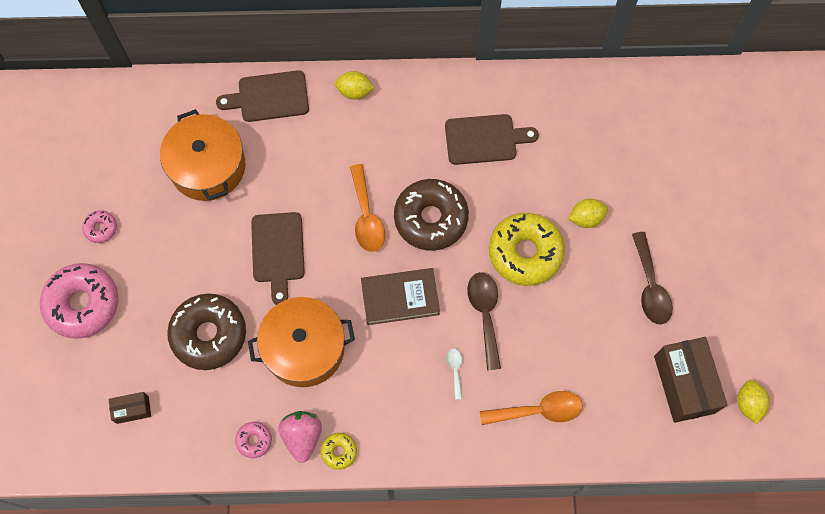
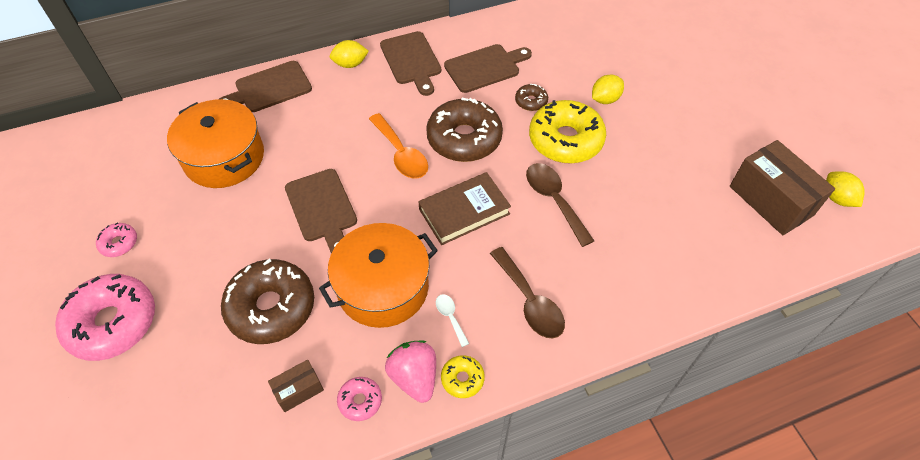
camera: 20 degrees left, 15 degrees down
brown box [109,392,151,424] -> brown box moved to [268,359,324,412]
white spoon [447,348,462,400] -> white spoon moved to [436,294,469,347]
orange spoon [480,391,583,425] -> none
brown spoon [632,232,673,324] -> brown spoon moved to [490,247,565,339]
none -> brown cutting board [380,31,441,96]
none -> brown donut [515,84,548,111]

